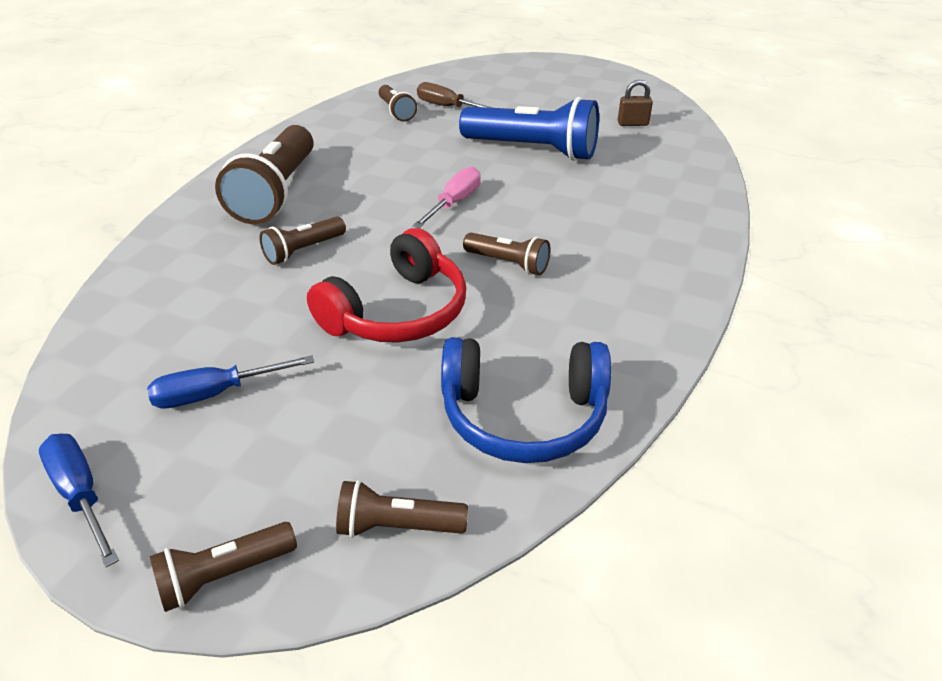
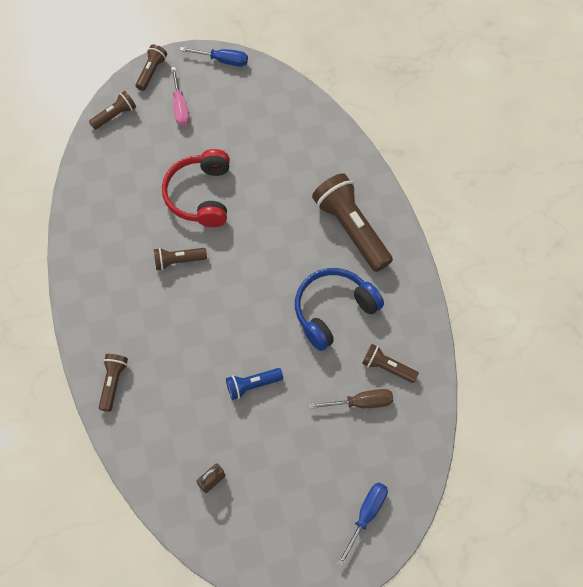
camera: 140 degrees right, 25 degrees up
blue screwdriver [147,355,314,409] -> blue screwdriver moved to [337,482,388,566]
brown flashlight [259,217,346,265] -> brown flashlight moved to [99,354,128,412]
pink screwdriver [413,167,481,228] -> pink screwdriver moved to [171,67,189,126]
blue headphones [441,337,611,463] -> blue headphones moved to [295,268,384,351]
blue flashlight [459,97,599,161] -> blue flashlight [226,368,283,400], size x0.51

